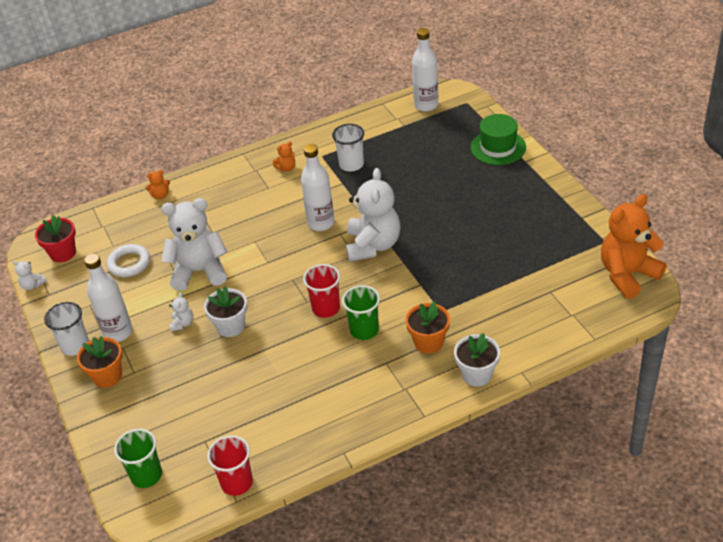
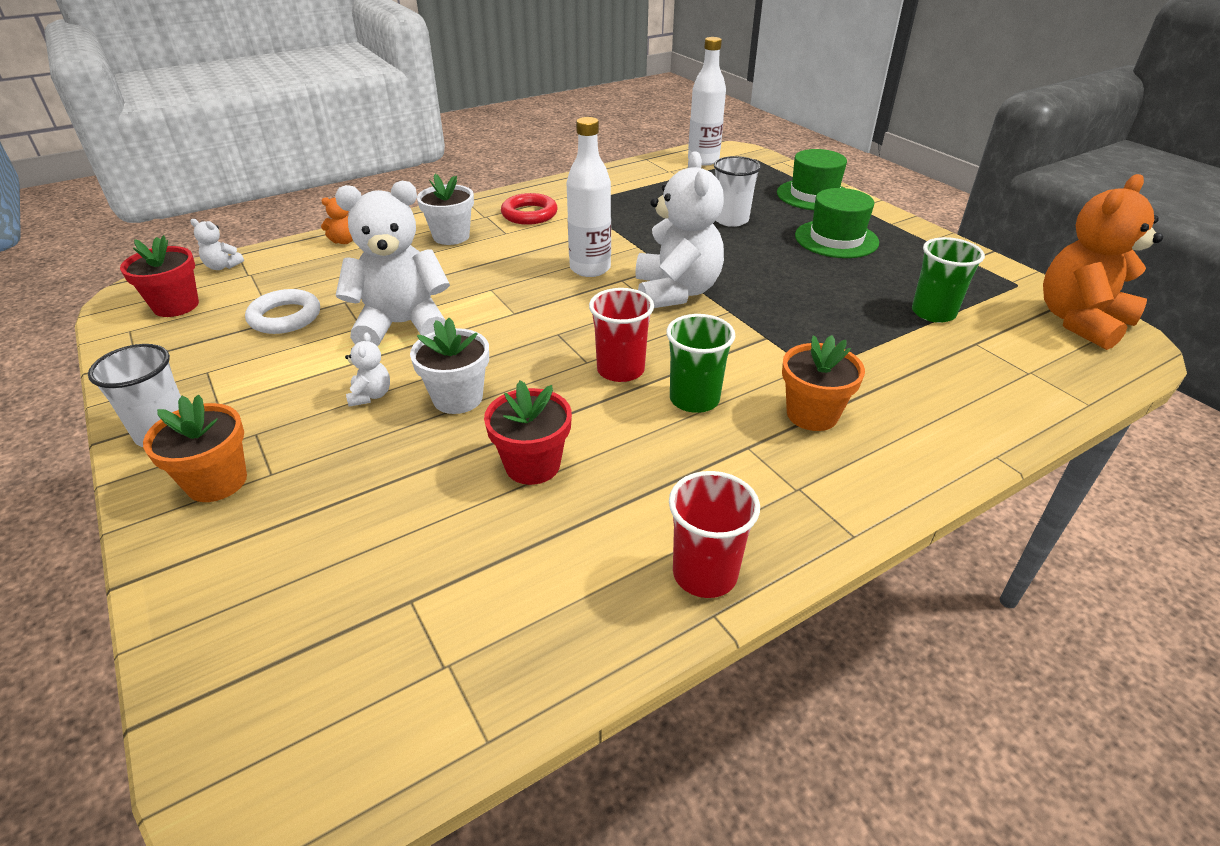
camera: 10 degrees left, 5 degrees down
white teddy bear [13,261,47,290] -> white teddy bear moved to [190,219,244,270]
white bottle [84,253,132,342] -> none
green cup [114,429,162,488] -> green cup moved to [912,237,985,323]
red cup [207,435,253,496] -> red cup moved to [669,471,760,598]
orange teddy bear [273,142,295,172] -> red ring [501,193,558,225]
white cup [332,124,364,171] -> white cup moved to [714,156,761,227]
white flower pot [454,333,500,387] -> white flower pot moved to [417,174,474,245]
none -> red flower pot [484,381,572,485]
none -> green hat [795,188,879,258]

